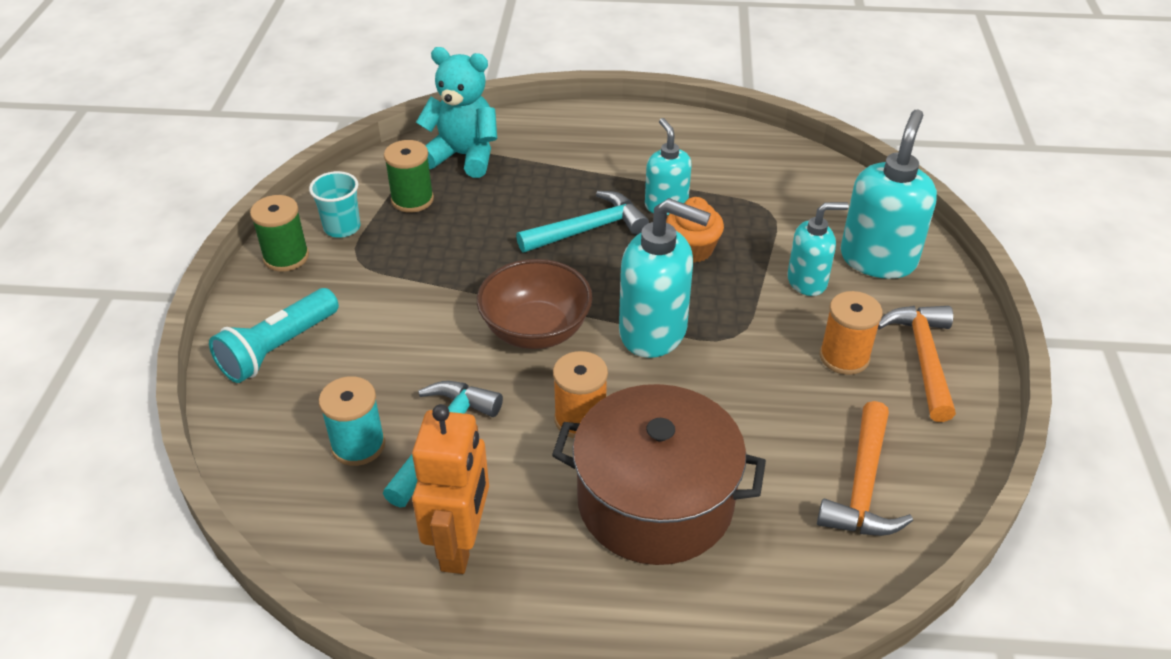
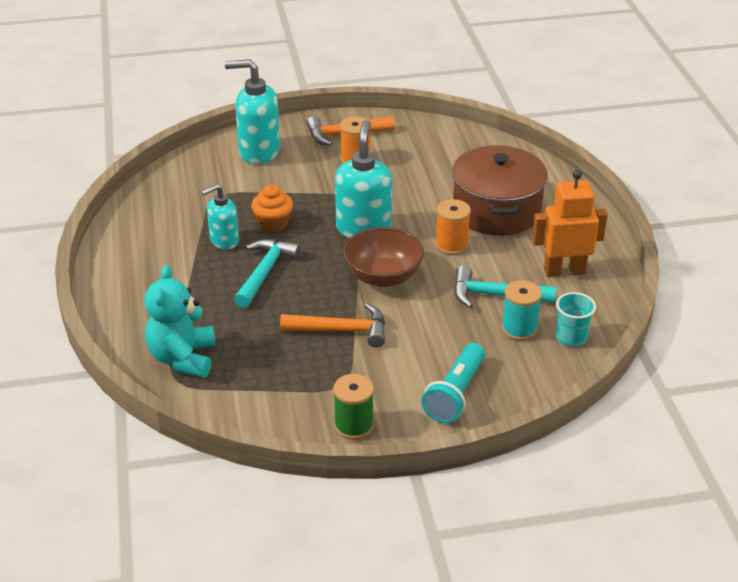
camera: 105 degrees left, 5 degrees down
turquoise flashlight [209,288,339,383] -> turquoise flashlight turned 90 degrees clockwise [421,343,485,423]
turquoise cup [309,171,361,238] -> turquoise cup moved to [556,292,596,347]
green spool [384,140,434,213] -> none
turquoise hammer [516,191,649,252] -> turquoise hammer turned 60 degrees clockwise [234,239,301,308]
turquoise soap dispenser [787,202,849,296] -> none
orange hammer [817,401,913,536] -> orange hammer moved to [280,303,385,348]

